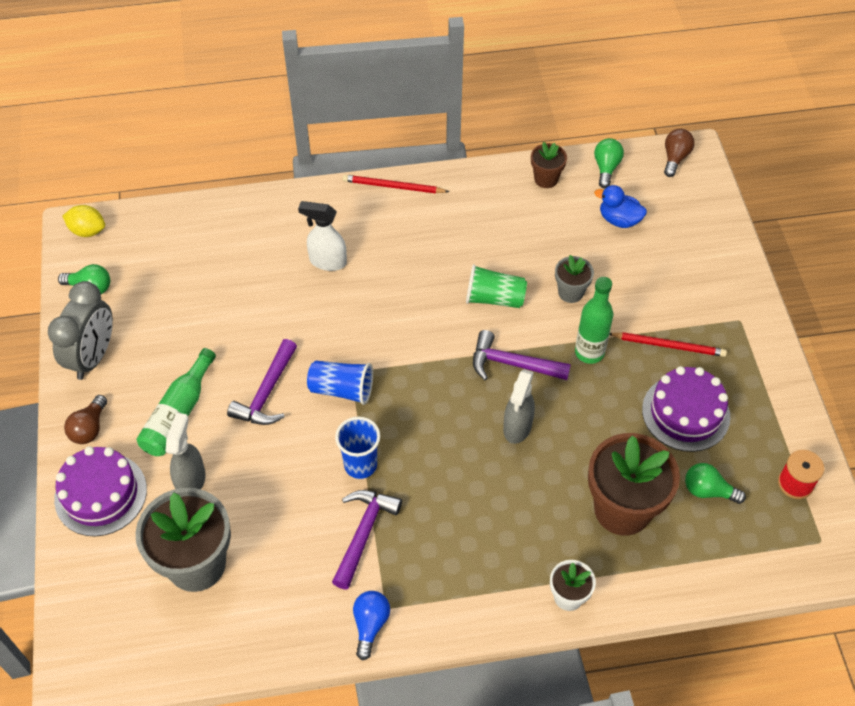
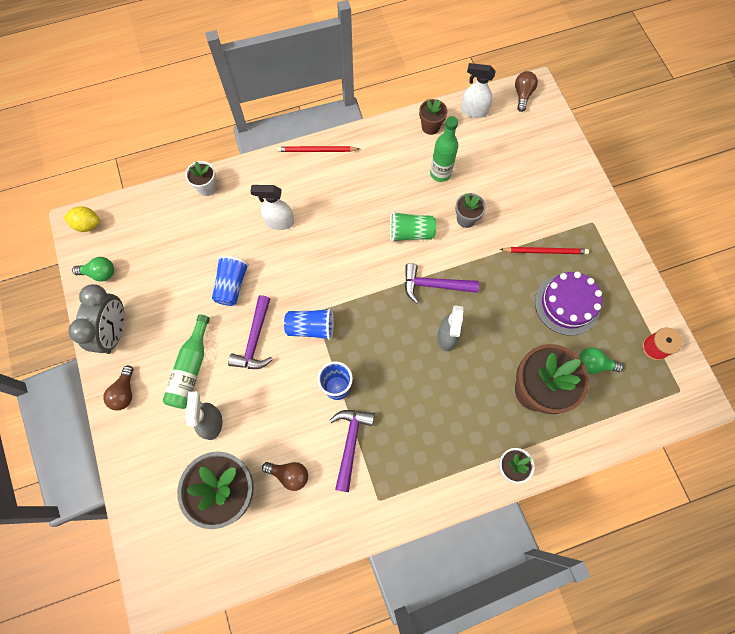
camera: 10 degrees left, 15 degrees up
purple cake [54,446,147,536] -> none
blue light bulb [353,591,390,661] -> none
green bottle [575,277,613,364] -> green bottle moved to [430,116,458,182]
green light bulb [594,138,624,188] -> white spray bottle [461,63,496,118]
blue duck [594,185,647,228] -> none
none -> white flower pot [185,161,216,196]
none -> blue cup [212,256,249,306]
none -> brown light bulb [262,462,308,491]

